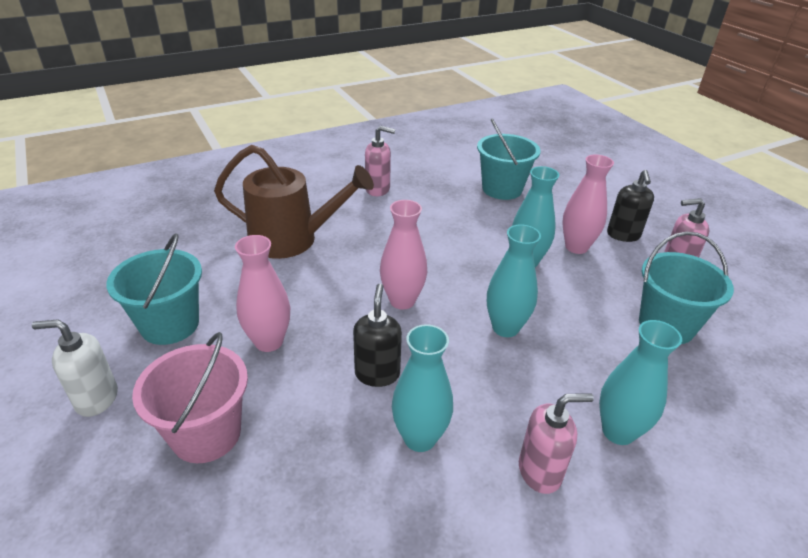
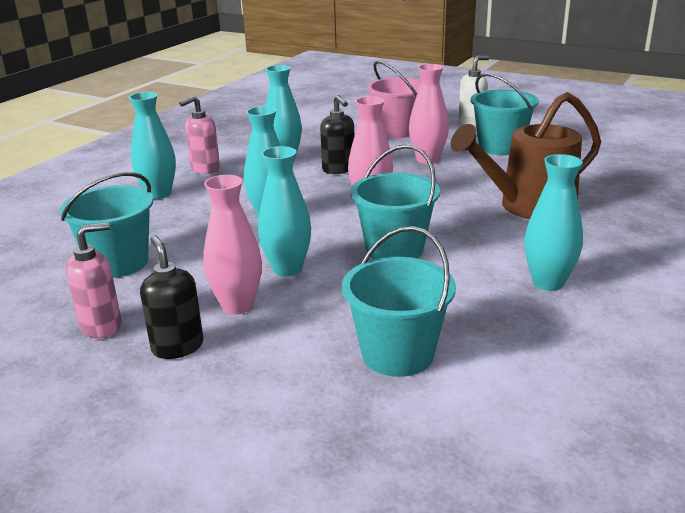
camera: 150 degrees right, 10 degrees down
pink soap dispenser [365,126,395,196] -> turquoise vase [525,154,583,291]
none -> turquoise bucket [351,144,440,259]

